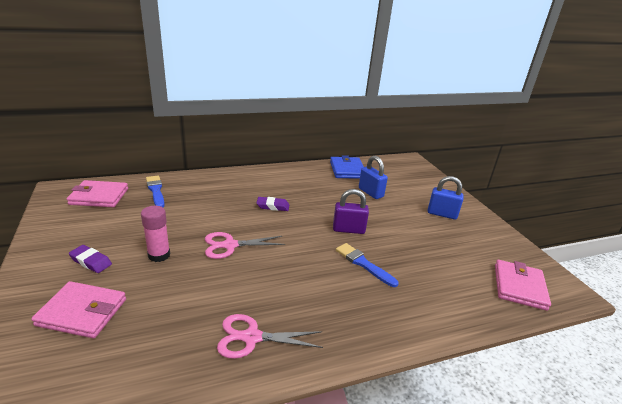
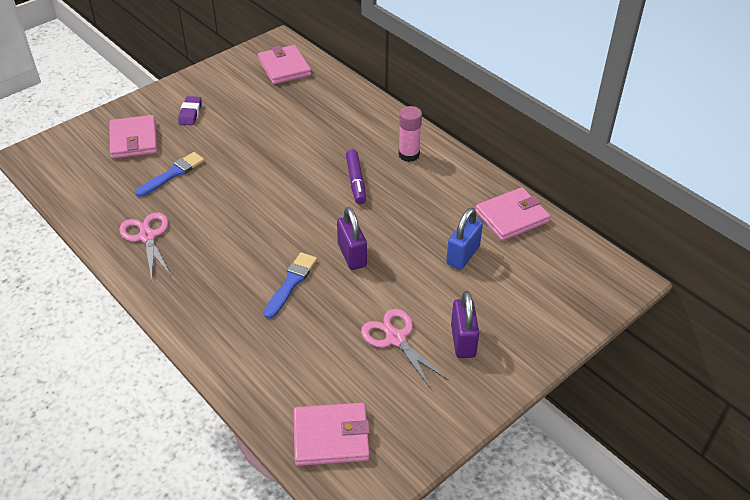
camera: 70 degrees right, 15 degrees up
pink glue stick [141,206,170,262] -> pink glue stick moved to [398,106,422,162]
blue brush [146,176,165,207] -> blue brush moved to [135,152,204,197]
pink scissors [205,232,285,259] -> pink scissors moved to [361,309,449,390]
purple eraser [256,197,289,211] -> purple marker [346,149,366,204]
blue wallet [330,155,364,179] -> pink wallet [475,187,550,241]
blue padlock [428,176,464,219] -> purple padlock [451,291,479,358]

